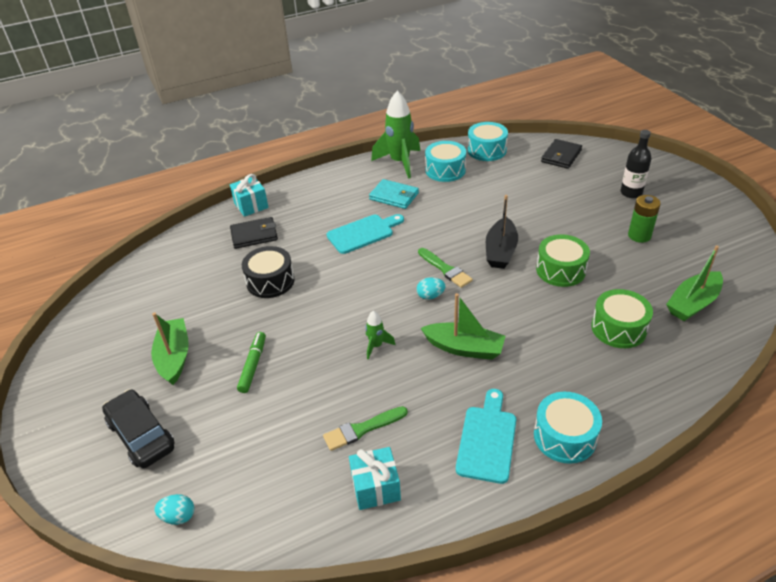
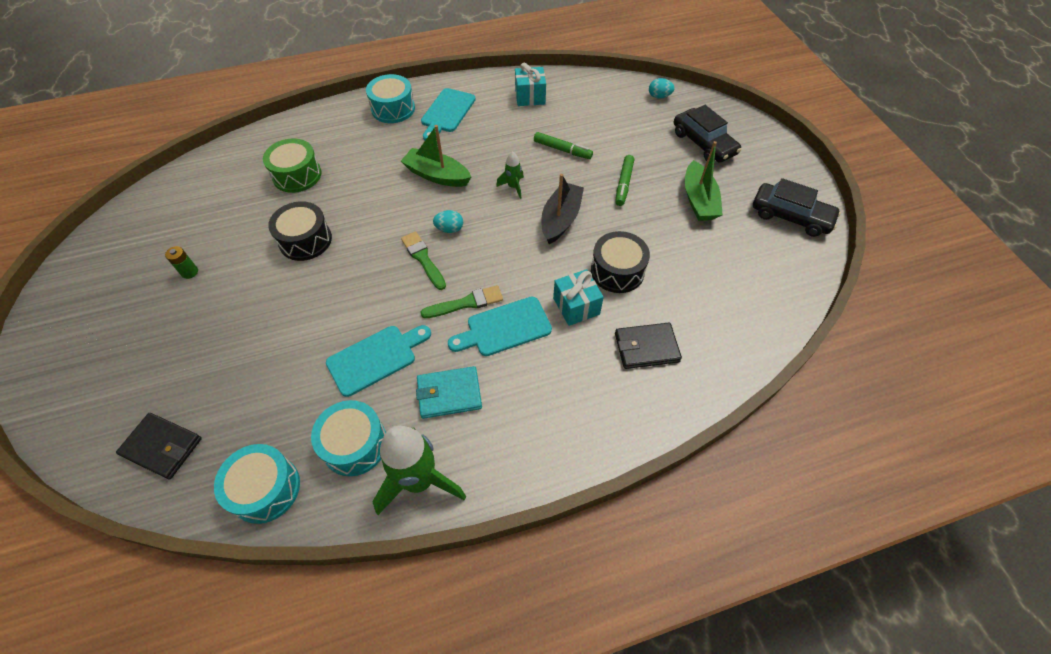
camera: 175 degrees left, 15 degrees up
turquoise gift [230,174,269,217] -> turquoise gift moved to [553,269,604,326]
green brush [323,406,408,451] -> green brush moved to [420,285,503,318]
turquoise wallet [369,179,419,209] -> turquoise wallet turned 45 degrees counterclockwise [416,366,482,419]
black boat [486,195,518,269] -> black boat moved to [541,174,584,244]
green drum [536,234,590,287] -> black drum [268,201,332,261]
black wallet [541,139,582,169] -> black wallet turned 75 degrees clockwise [116,413,202,479]
black bottle [620,130,652,198] -> none
green battery [628,195,661,243] -> green battery [165,246,198,279], size x0.63
green boat [666,245,723,321] -> none
none -> turquoise cutting board [326,325,431,397]
none -> green marker [534,132,593,159]
none -> black car [753,178,841,237]

